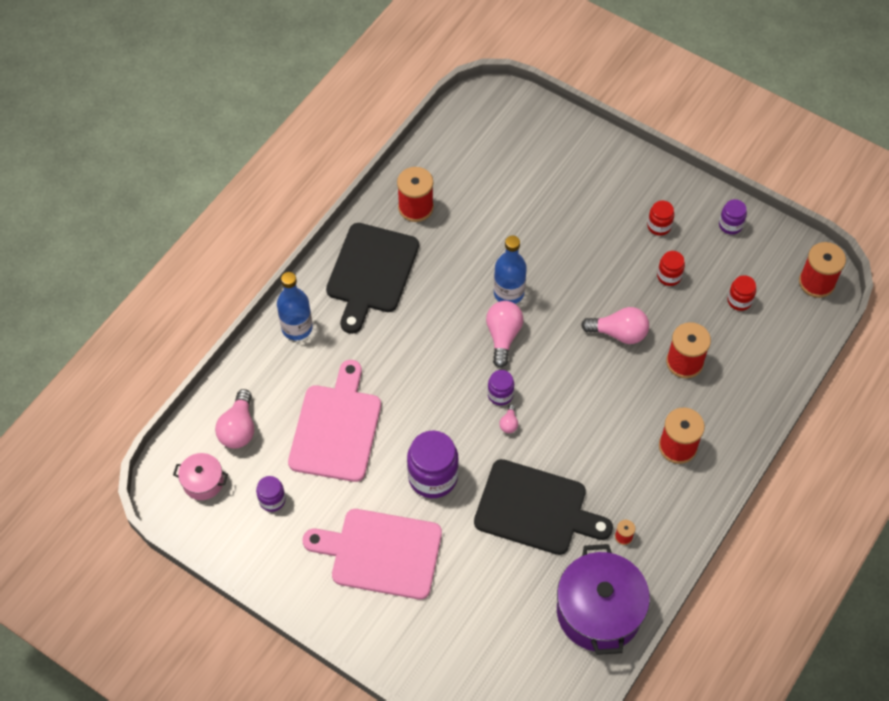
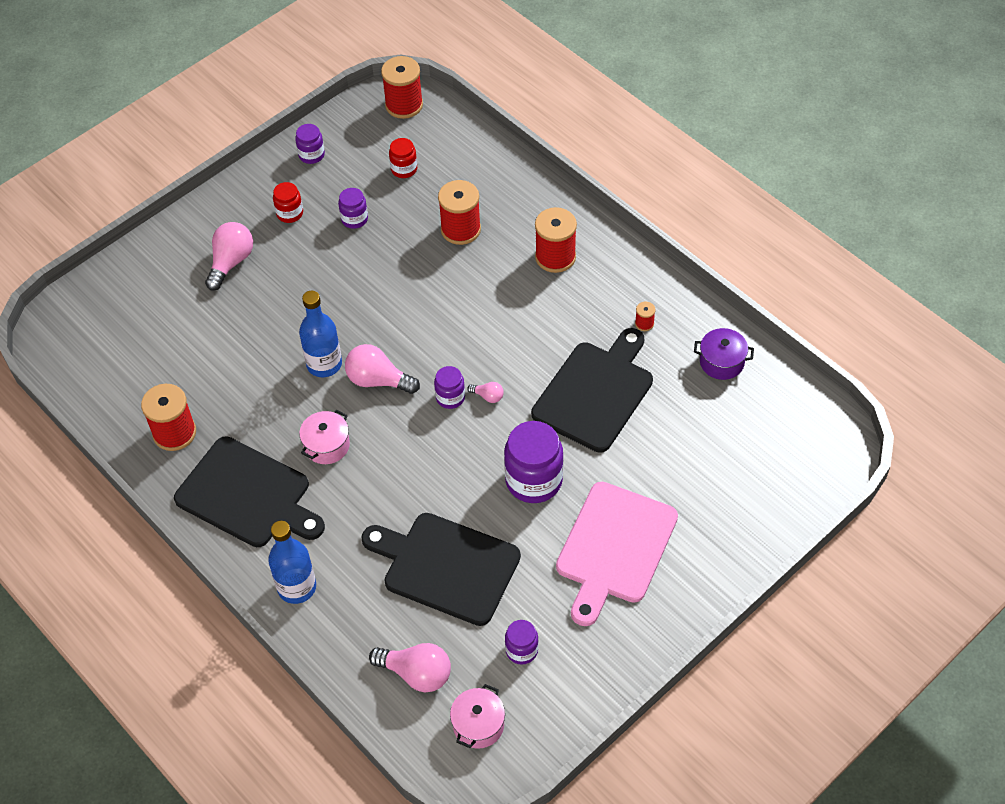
camera: 75 degrees left, 5 degrees down
pink cutting board [288,360,381,482] -> black cutting board [361,513,521,626]
purple pot [557,544,650,655] -> purple pot [694,328,754,380], size x0.50
pink light bulb [581,307,649,344] -> pink light bulb moved to [205,222,253,291]
red jar [657,251,685,286] -> purple jar [338,188,368,229]
none -> pink pot [299,410,350,464]

